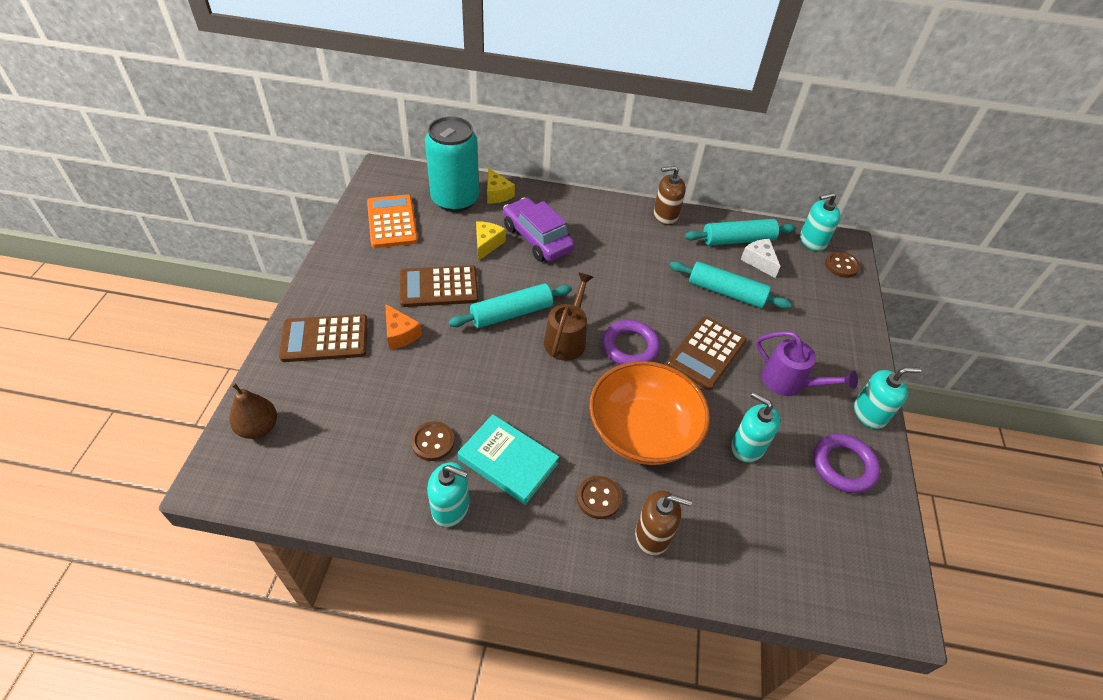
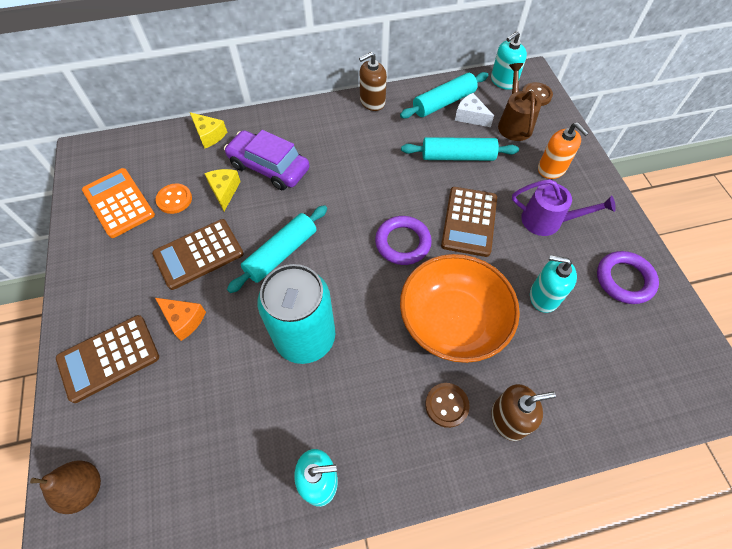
camera: 20 degrees left, 10 degrees up
brown button [411,421,455,461] -> none
turquoise can [425,116,479,212] -> turquoise can moved to [258,264,335,364]
turquoise book [458,414,559,505] -> none
brown watering can [544,272,593,361] -> brown watering can moved to [498,63,541,141]
turquoise soap dispenser [854,367,921,429] -> none
none -> orange button [156,183,192,214]
none -> orange soap dispenser [538,123,589,179]

